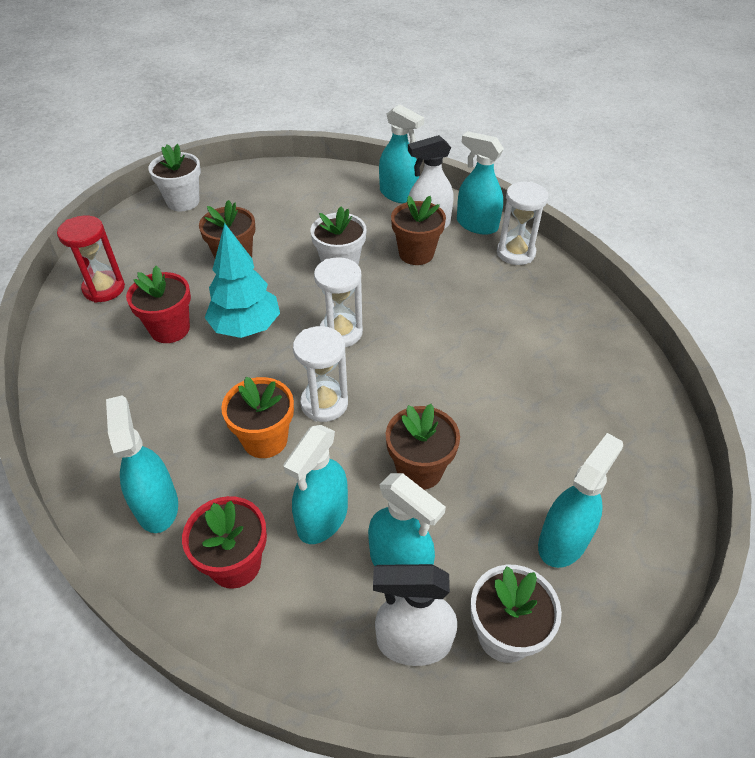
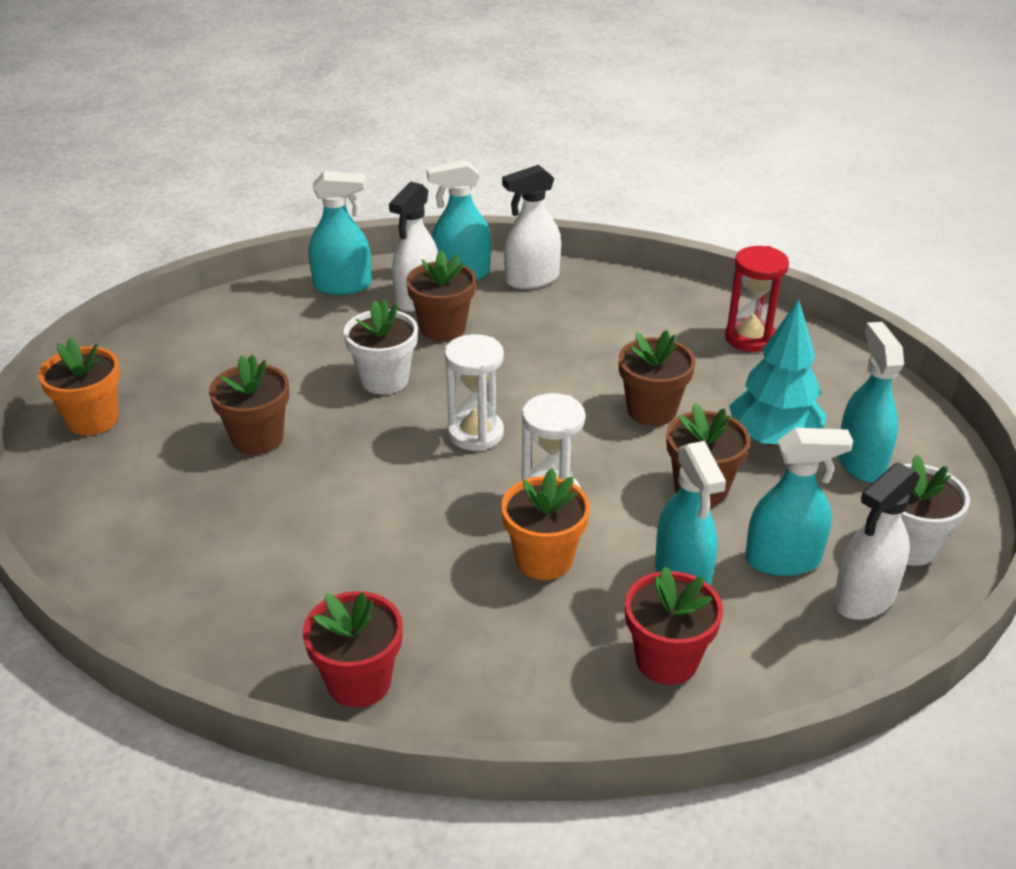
camera: 45 degrees left, 10 degrees down
red hourglass [57,216,125,303] -> red hourglass moved to [725,246,789,352]
turquoise spray bottle [106,395,178,533] -> none
red flower pot [126,266,191,343] -> red flower pot moved to [303,591,403,708]
white flower pot [148,144,201,211] -> orange flower pot [38,337,120,436]
turquoise tree [205,223,280,338] -> turquoise tree moved to [729,299,827,447]
white hourglass [497,182,549,265] -> white spray bottle [502,165,561,289]
none -> brown flower pot [619,330,695,426]

